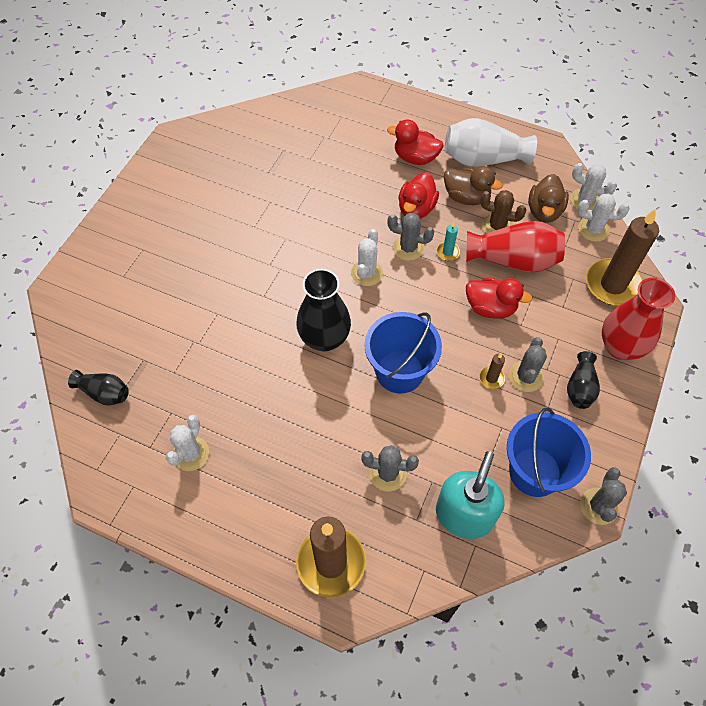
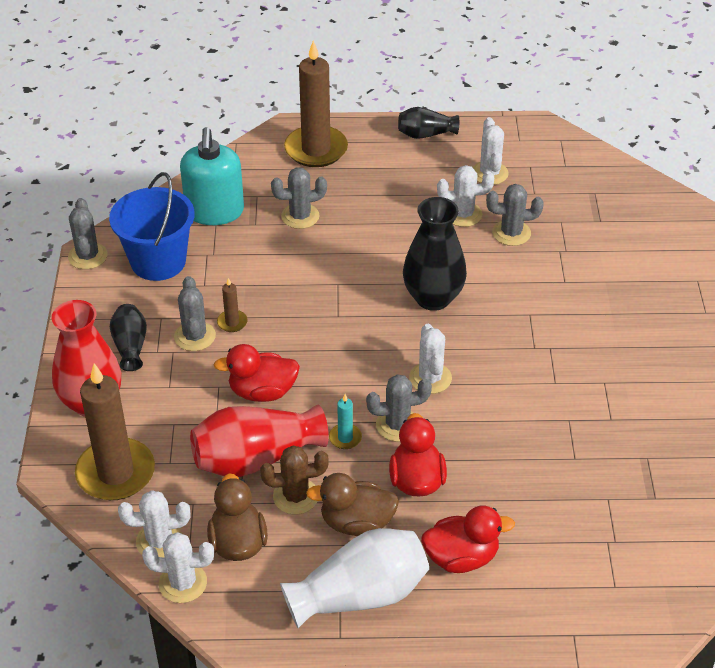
camera: 155 degrees right, 15 degrees down
black vase [68,370,129,405] -> black vase moved to [398,107,459,139]
blue bucket [364,312,442,394] -> none
none -> white cactus [437,165,494,227]
none -> grey cactus [486,184,544,246]

